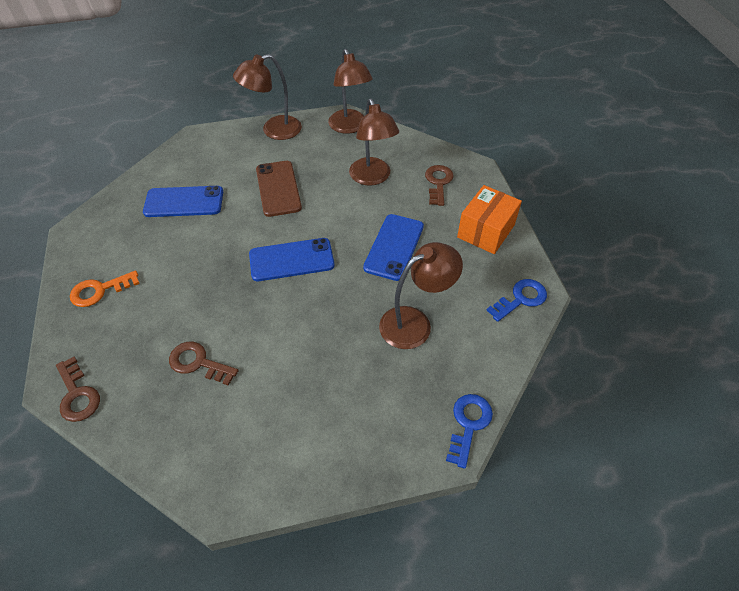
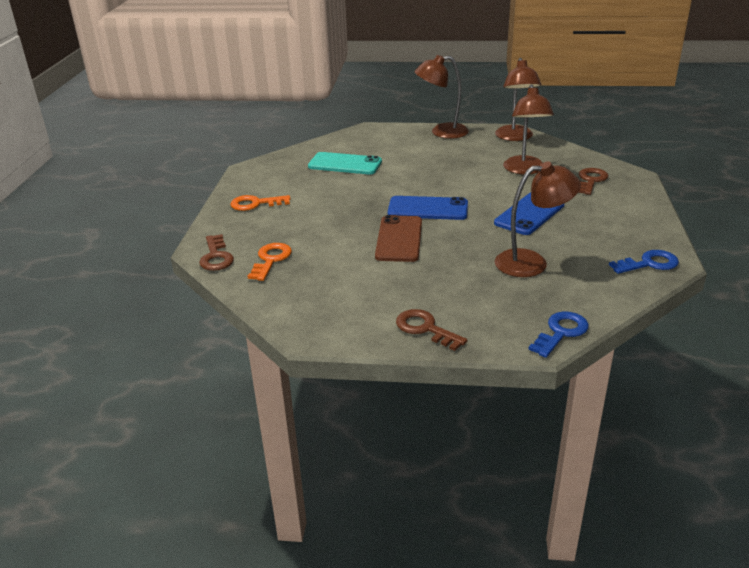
camera: 20 degrees right, 20 degrees down
blue phone [143,186,223,217] -> turquoise phone [308,152,382,174]
brown key [169,342,239,386] -> brown key moved to [396,309,467,351]
brown phone [256,161,302,217] -> brown phone moved to [375,215,422,262]
orange box [457,185,522,254] -> none
none -> orange key [247,243,292,281]

